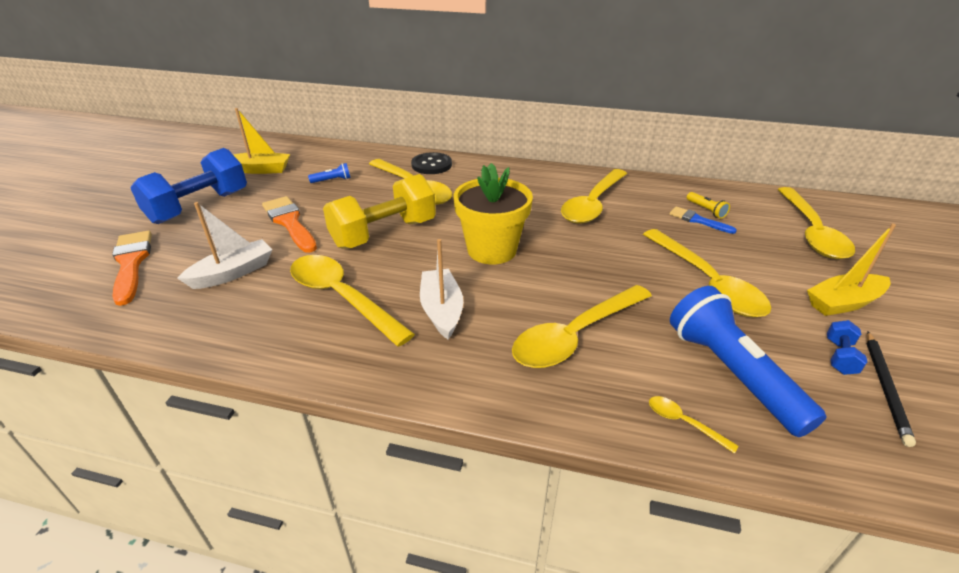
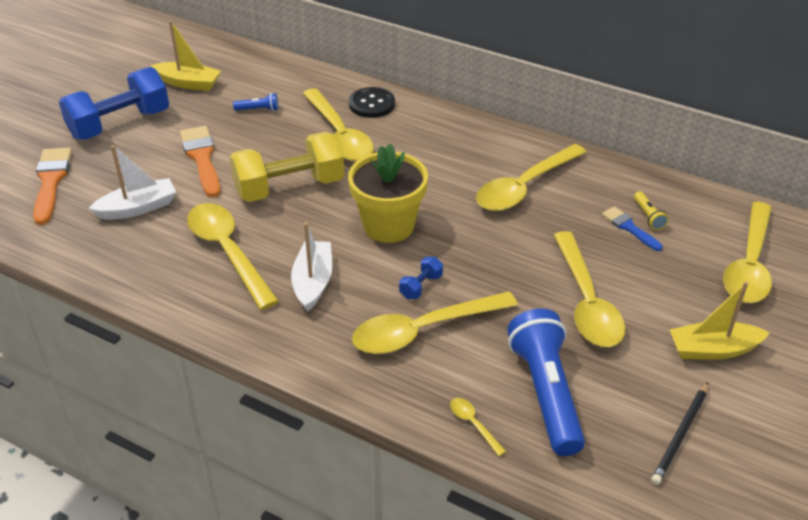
camera: 15 degrees right, 5 degrees up
blue dumbbell [827,320,867,375] -> blue dumbbell moved to [399,257,443,299]

